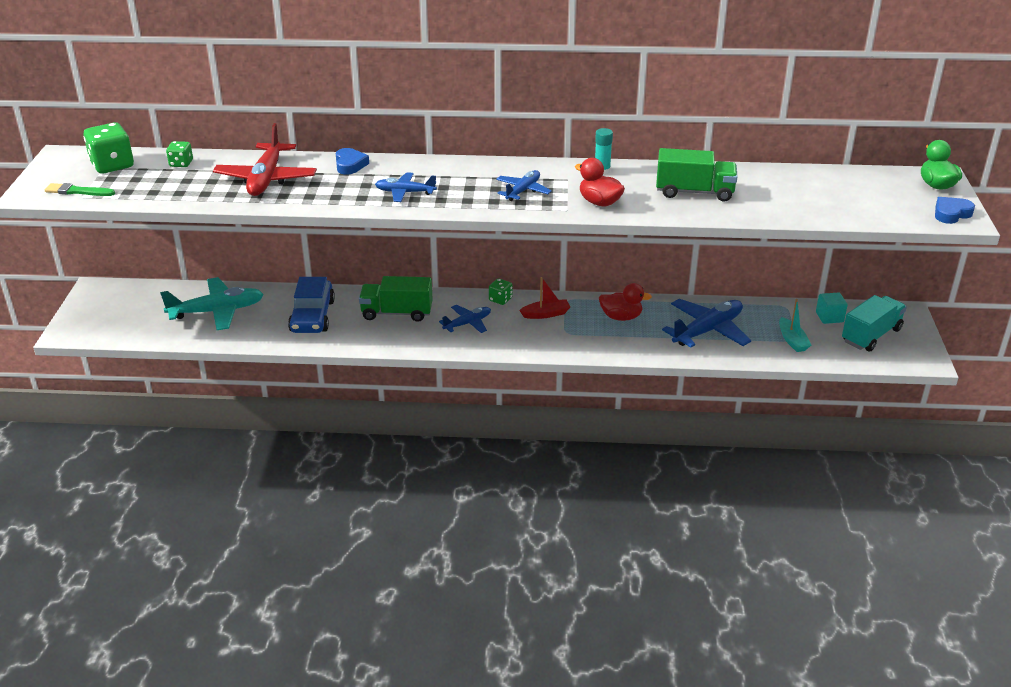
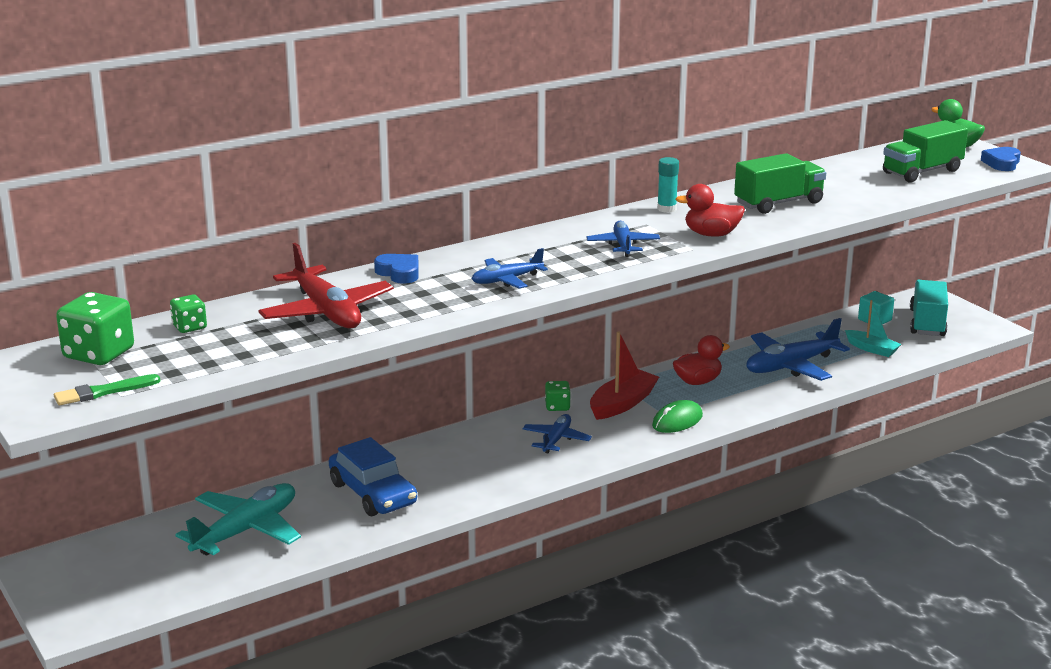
camera: 35 degrees left, 10 degrees down
green truck [359,276,433,322] -> green truck moved to [883,120,968,183]
red boat [519,277,570,319] -> red boat [590,331,659,420], size x1.50
blue plane [662,299,751,348] -> blue plane turned 135 degrees counterclockwise [746,318,850,381]
none -> green mouse [652,400,703,433]

